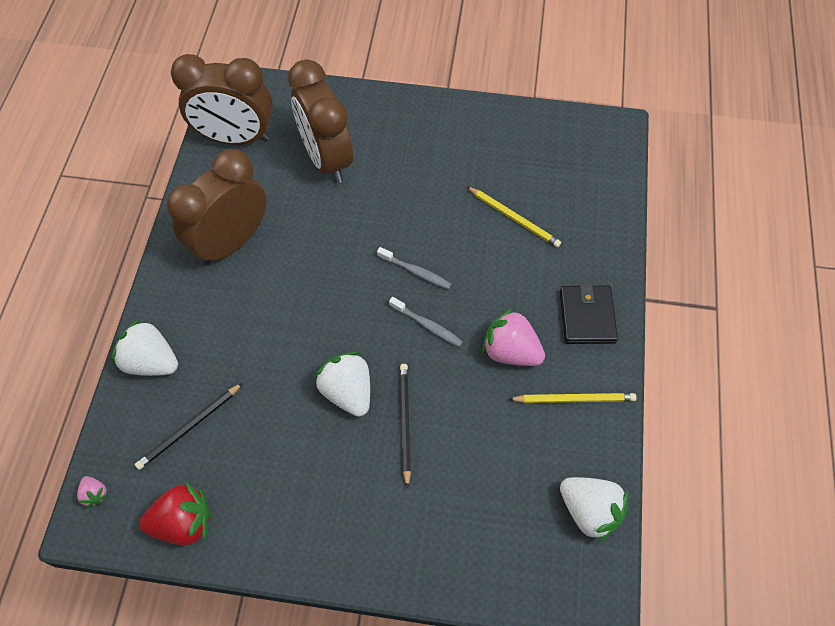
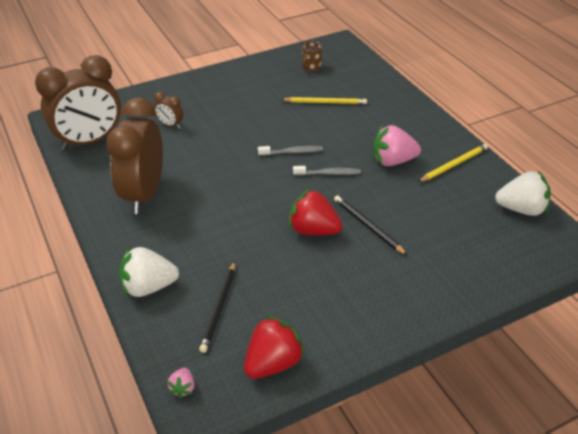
camera: 35 degrees left, 20 degrees down
pink strawberry [77,476,108,508] -> pink strawberry turned 75 degrees clockwise [167,368,195,398]
brown clock [288,59,353,183] -> brown clock [154,92,183,128], size x0.41
white strawberry [315,352,370,417] -> red strawberry [289,189,343,235]
black wallet [560,283,618,344] -> none
none -> brown mug [302,42,322,72]

